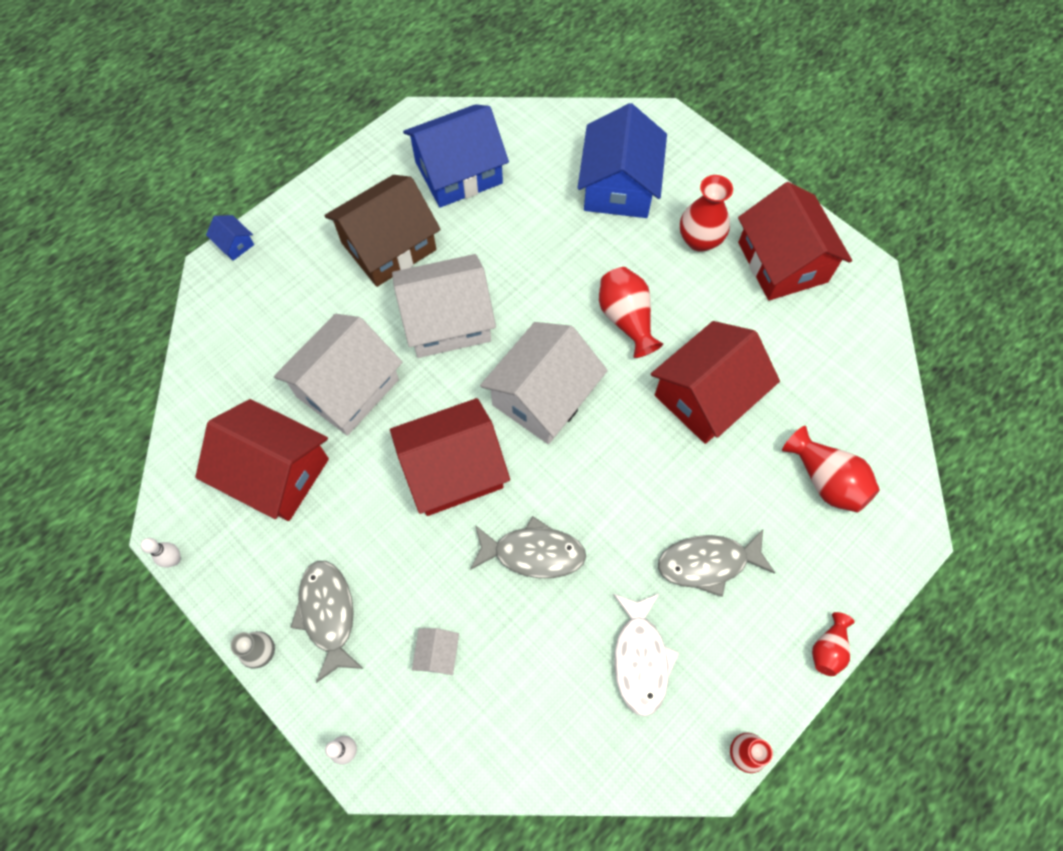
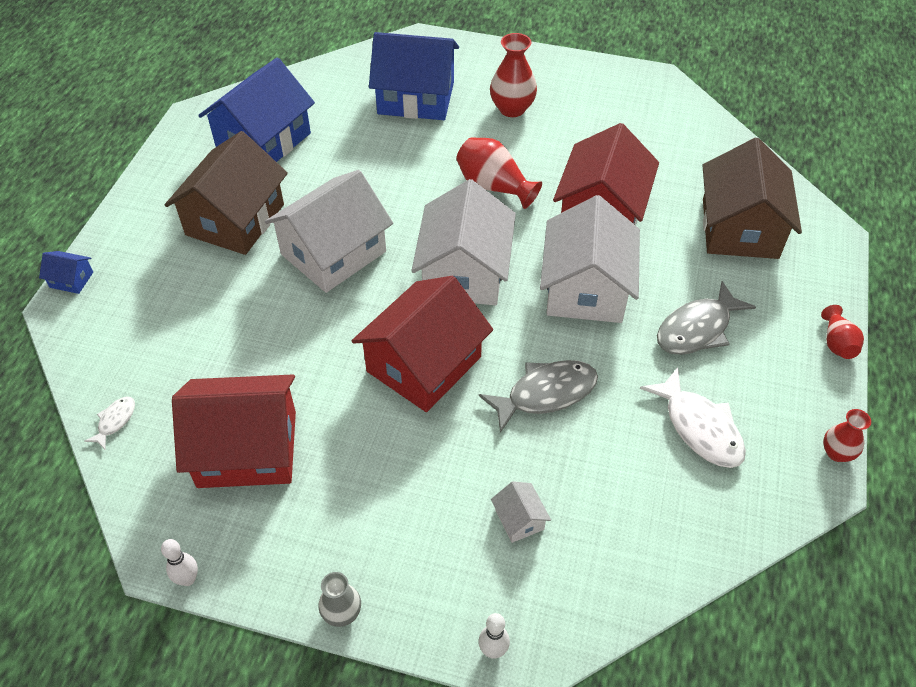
camera: 30 degrees left, 15 degrees down
white house [274,314,403,436] -> white house moved to [540,195,640,323]
grey fish [290,561,364,683] -> none
blue house [578,103,667,218] -> blue house turned 60 degrees counterclockwise [369,32,459,120]
red house [738,182,852,301] -> none
red vase [782,426,880,513] -> brown house [702,138,802,259]
none -> white fish [84,397,135,449]

